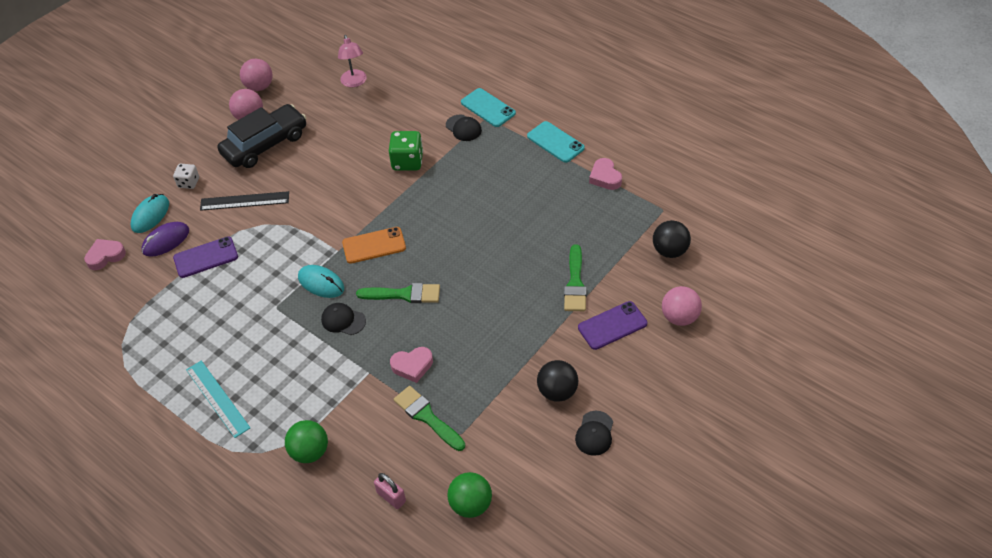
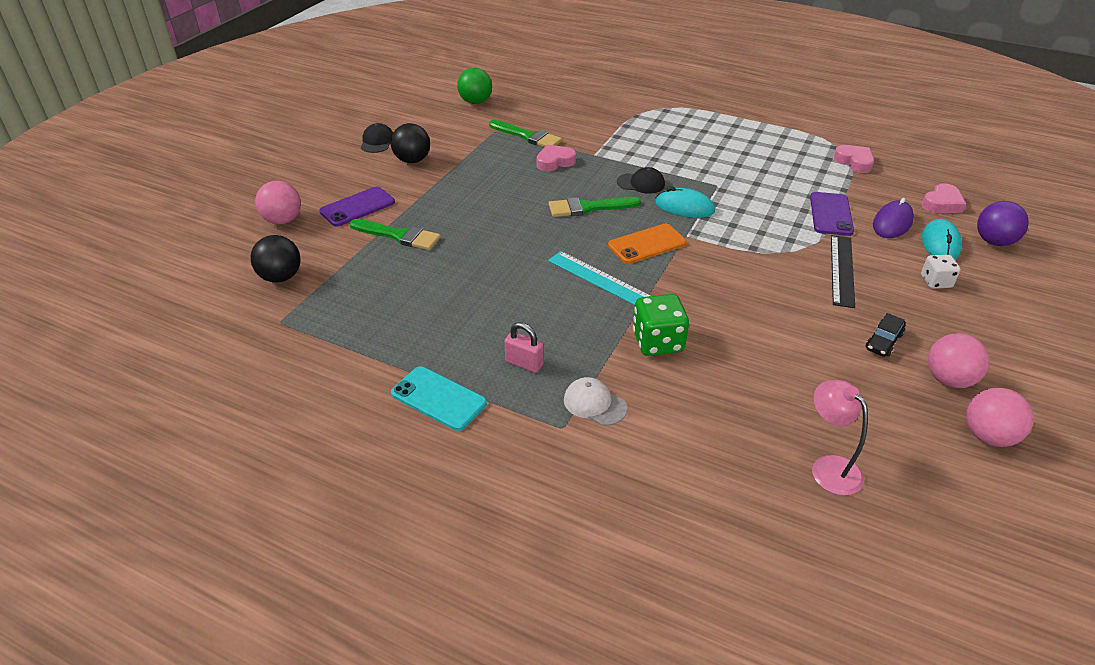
camera: 165 degrees right, 10 degrees down
purple phone [173,236,238,278] -> purple phone turned 45 degrees counterclockwise [810,192,854,236]
turquoise ruler [186,361,250,438] -> turquoise ruler moved to [548,251,651,305]
black ruler [200,191,289,211] -> black ruler turned 60 degrees counterclockwise [831,235,855,308]
black car [218,104,307,168] -> black car [866,313,906,357], size x0.42
green ball [285,420,328,463] -> none
pink padlock [374,473,406,509] -> pink padlock moved to [504,322,544,373]
black cap [446,114,482,141] -> white cap [564,377,627,426]
turquoise phone [461,88,516,127] -> none
green brush [564,244,587,311] -> green brush turned 120 degrees clockwise [349,219,441,250]
pink heart [589,158,622,190] -> pink heart moved to [834,145,874,173]
none -> purple ball [977,201,1029,246]

